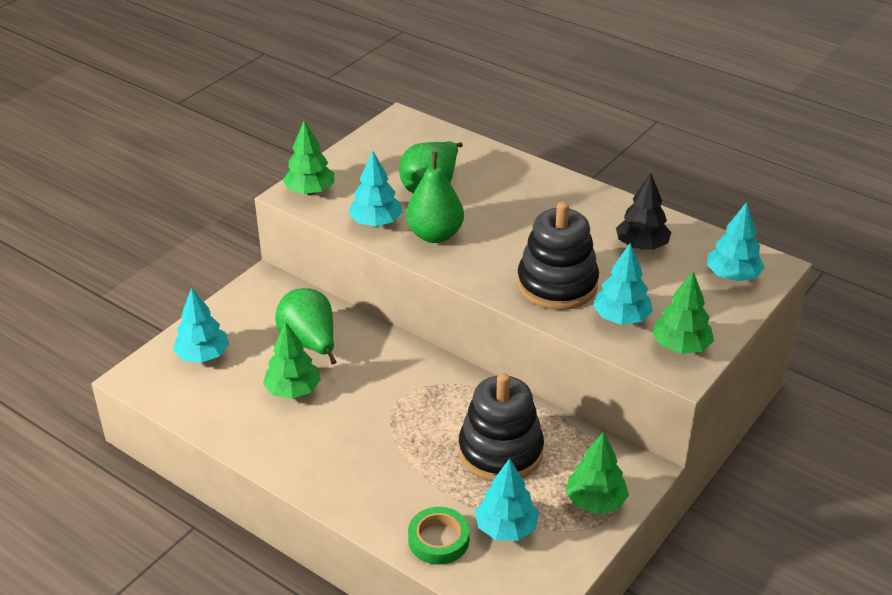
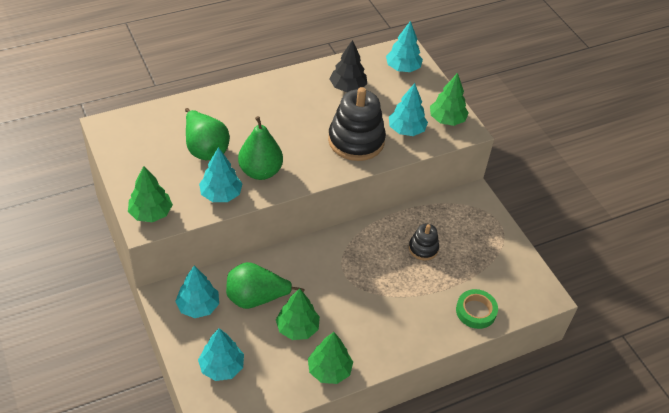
camera: 65 degrees left, 10 degrees up
black stacking toy [458,373,544,482] -> black stacking toy [409,224,439,260], size x0.53
turquoise tree [475,458,539,541] -> turquoise tree moved to [175,266,219,318]
green tree [566,432,629,514] -> green tree moved to [308,332,353,384]

